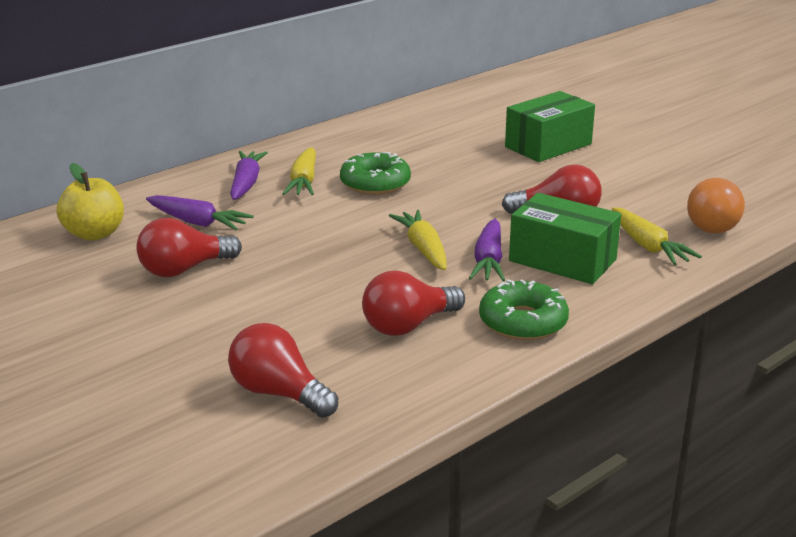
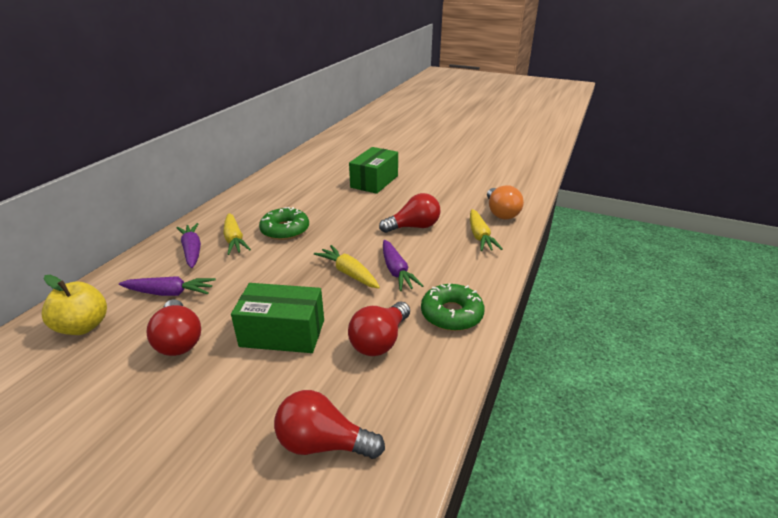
camera: 25 degrees left, 5 degrees up
red light bulb [136,218,242,277] -> red light bulb turned 60 degrees counterclockwise [147,299,201,356]
green box [509,193,621,284] -> green box moved to [231,283,324,353]
yellow carrot [612,207,702,265] -> yellow carrot turned 45 degrees clockwise [470,209,503,251]

